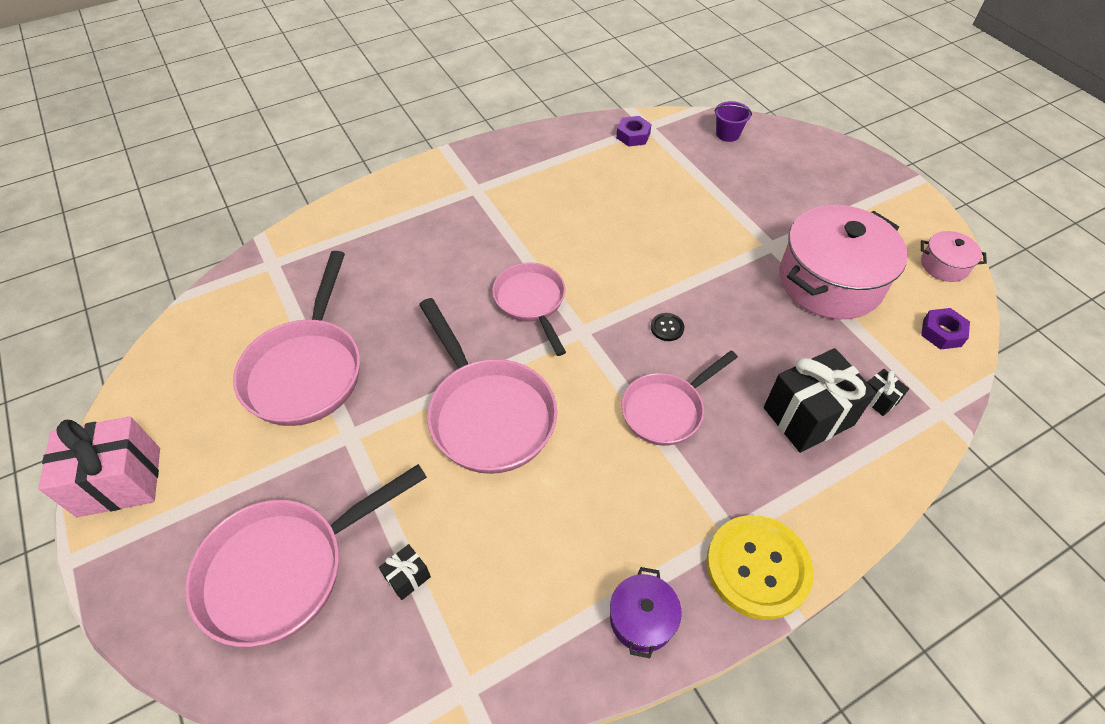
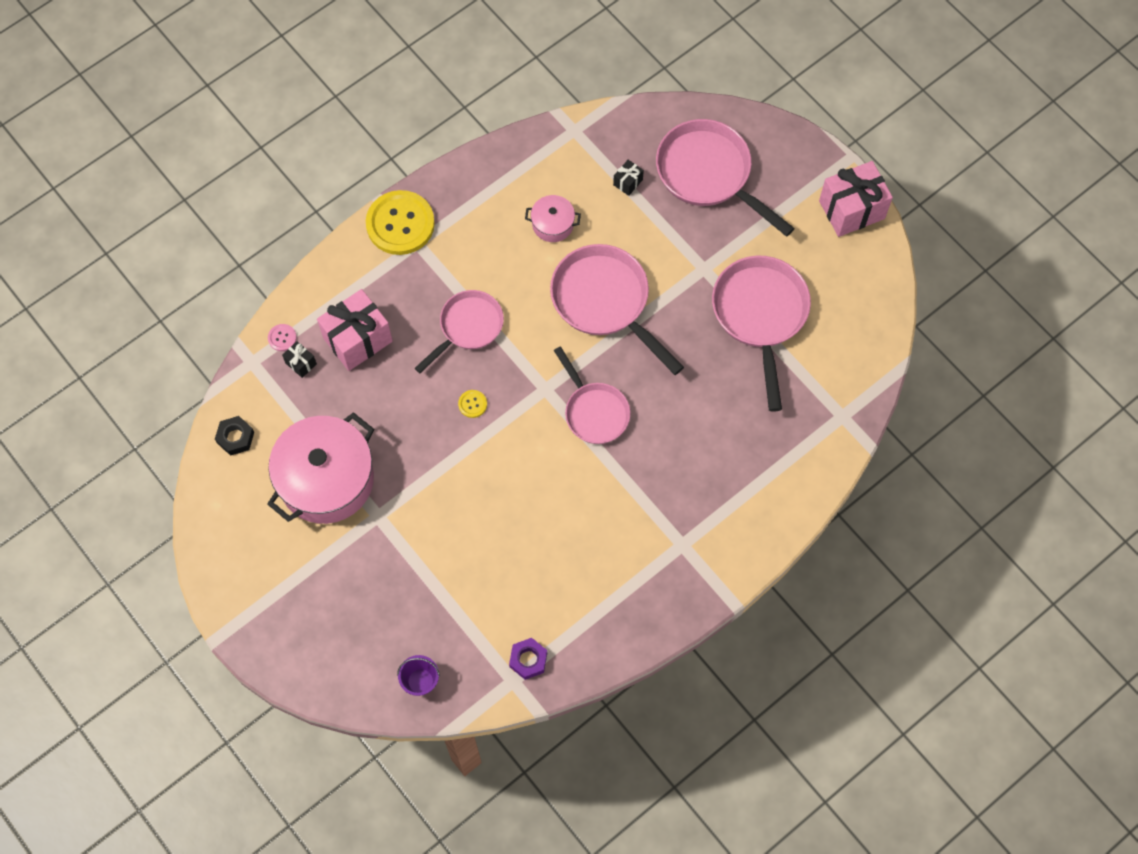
camera: 170 degrees right, 15 degrees up
pink pan [185,464,427,647] -> pink pan turned 90 degrees counterclockwise [656,119,795,237]
purple pot [610,567,681,658] -> none
black button [651,313,684,341] -> yellow button [458,390,487,418]
black gift [764,348,876,453] -> pink gift [317,289,393,371]
pink pot [921,231,987,282] -> pink pot moved to [525,195,581,242]
purple nut [921,308,970,350] -> black nut [215,416,254,456]
none -> pink button [268,324,297,351]

